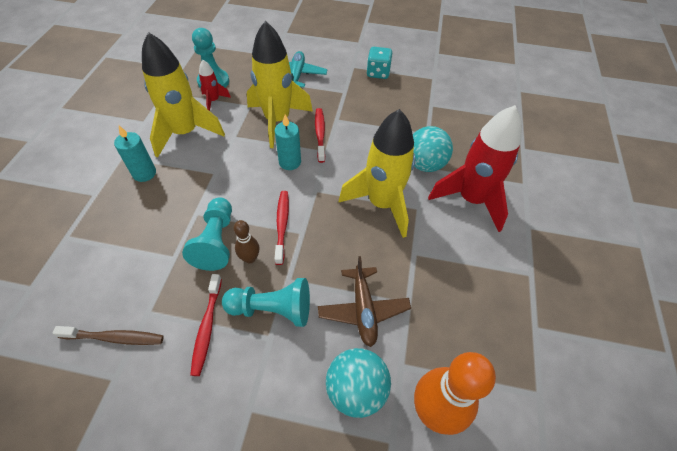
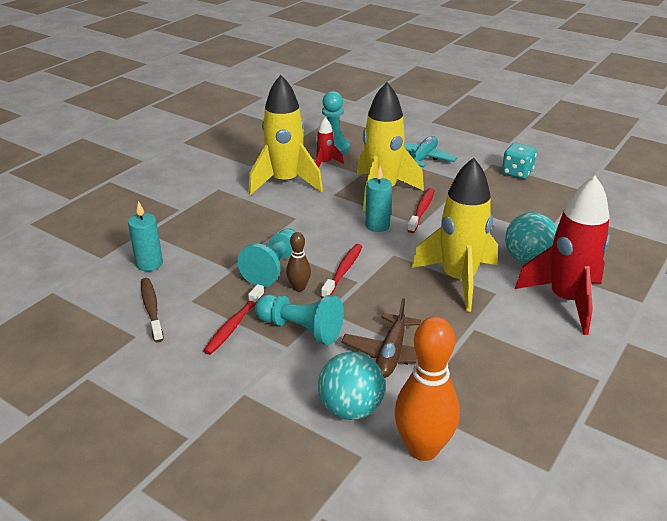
camera: 25 degrees right, 20 degrees down
brown toothbrush [53,326,164,345] -> brown toothbrush turned 135 degrees counterclockwise [141,278,164,342]
turquoise candle [114,126,156,182] -> turquoise candle moved to [128,201,163,271]

